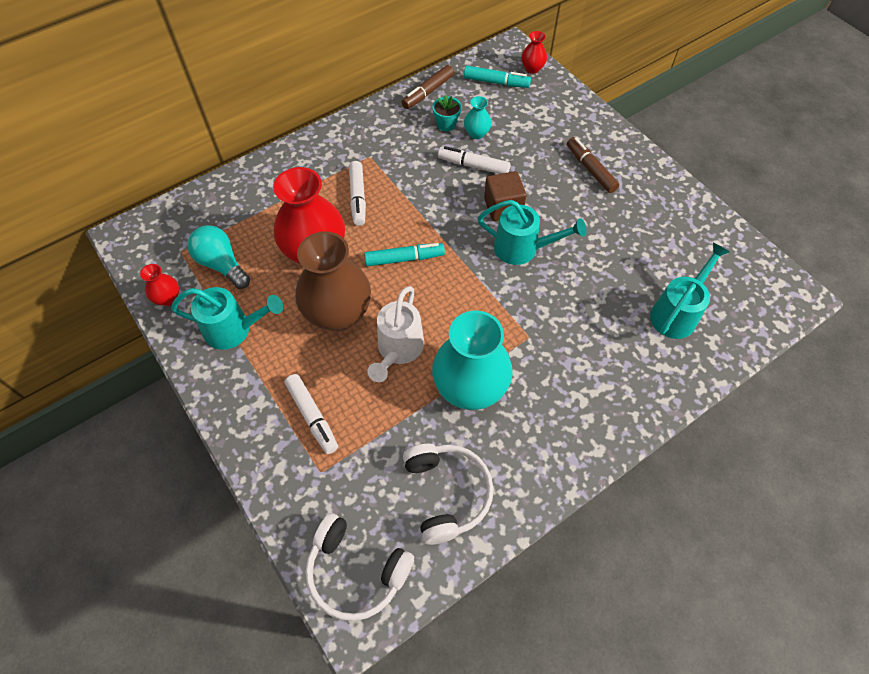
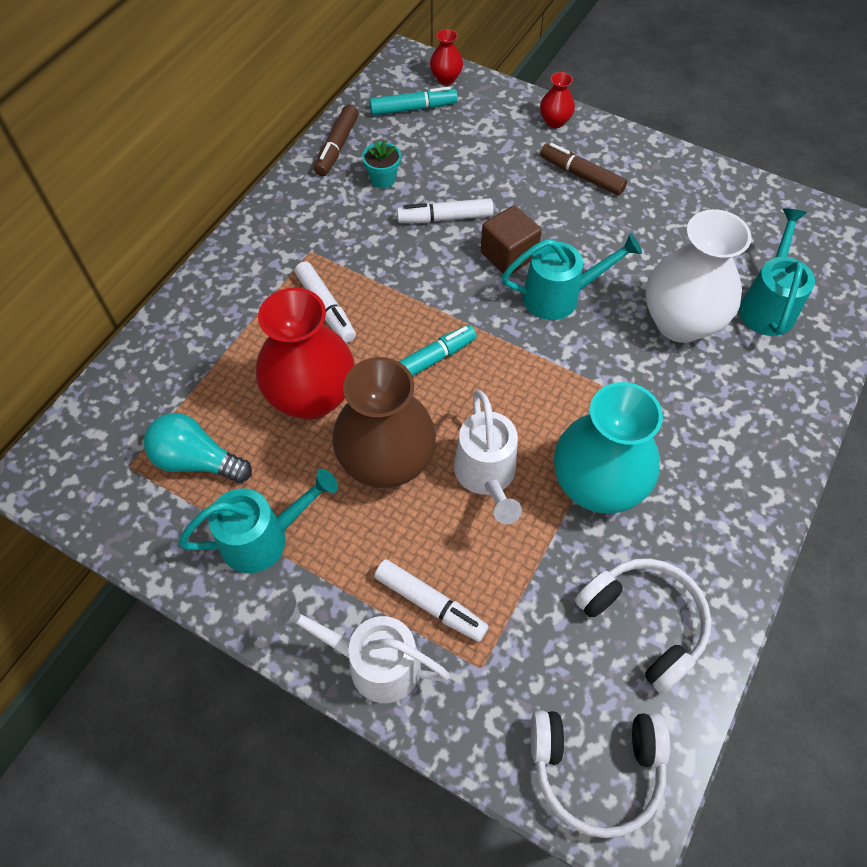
camera: 25 degrees left, 0 degrees up
red vase [140,264,179,306] -> red vase moved to [540,72,575,128]
turquoise vase [464,96,492,139] -> none
none -> white watering can [277,598,450,703]
none -> white vase [646,209,752,343]

